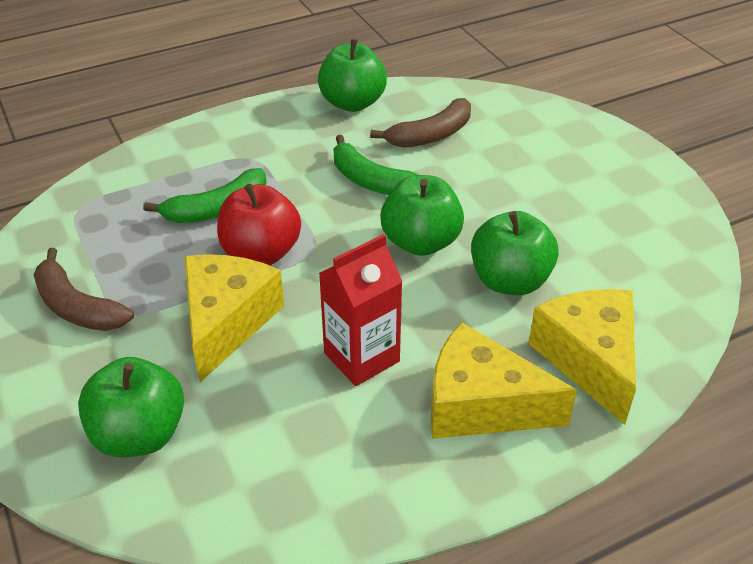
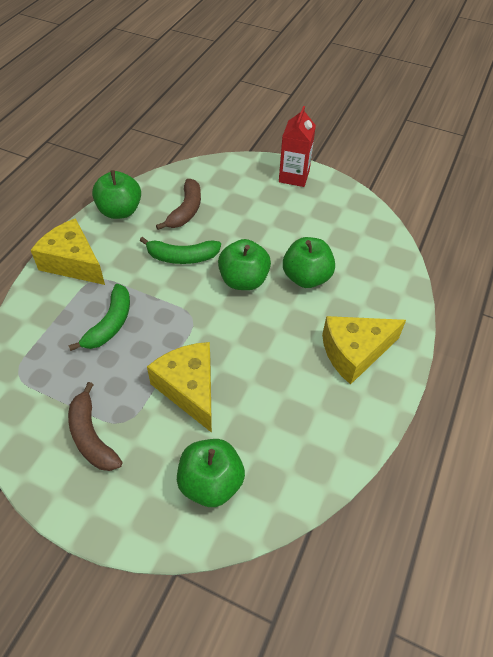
camera: 40 degrees left, 10 degrees up
brown banana [34,248,134,331] -> brown banana turned 60 degrees clockwise [68,382,122,471]
red apple [217,184,301,265] -> none
red carton [319,234,403,386] -> red carton moved to [279,106,316,187]
yellow cheese [528,289,636,425] -> yellow cheese moved to [31,218,105,285]

